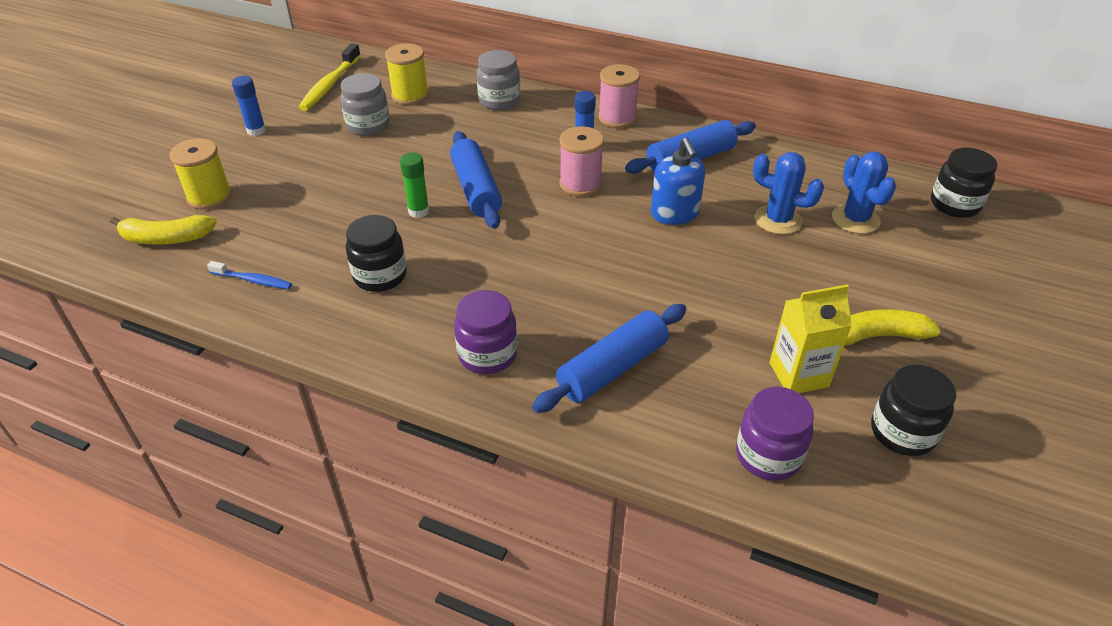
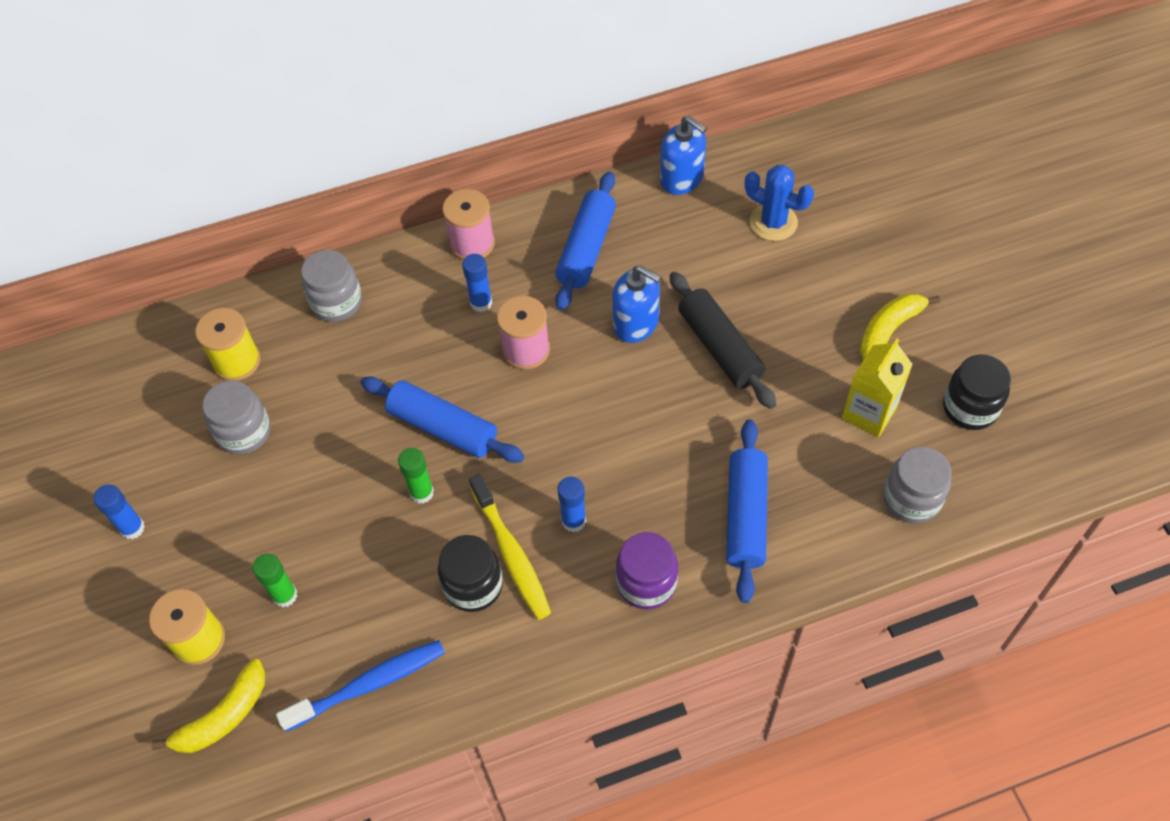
camera: 40 degrees left, 15 degrees up
blue toothbrush [207,261,292,289] -> blue toothbrush [276,640,445,731], size x1.69
yellow toothbrush [298,43,361,111] -> yellow toothbrush moved to [469,474,551,620]
purple jar [736,387,814,481] -> grey jar [883,447,951,523]
blue cactus [753,152,824,234] -> none
black jar [931,148,997,218] -> none
none -> green glue stick [253,554,297,607]
none -> blue glue stick [557,477,586,532]
none -> blue soap dispenser [660,116,707,195]
none -> black rolling pin [669,272,776,409]

